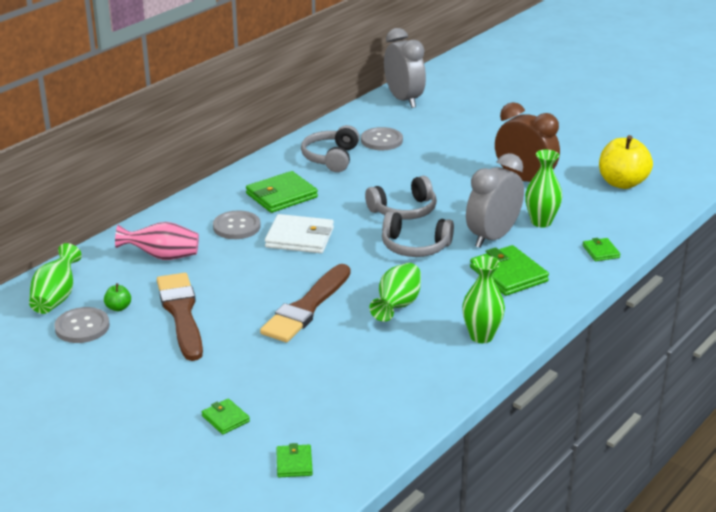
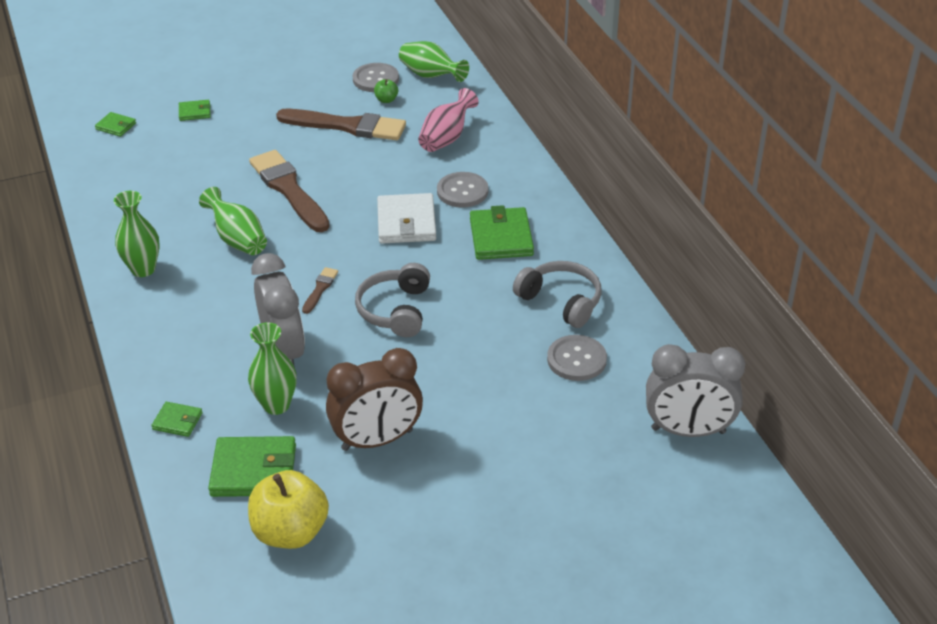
camera: 120 degrees right, 10 degrees up
white wallet [265,214,334,253] -> white wallet turned 45 degrees counterclockwise [377,193,436,244]
grey headphones [382,211,454,257] -> brown brush [302,267,338,314]
green wallet [470,245,549,296] -> green wallet moved to [208,436,296,497]

